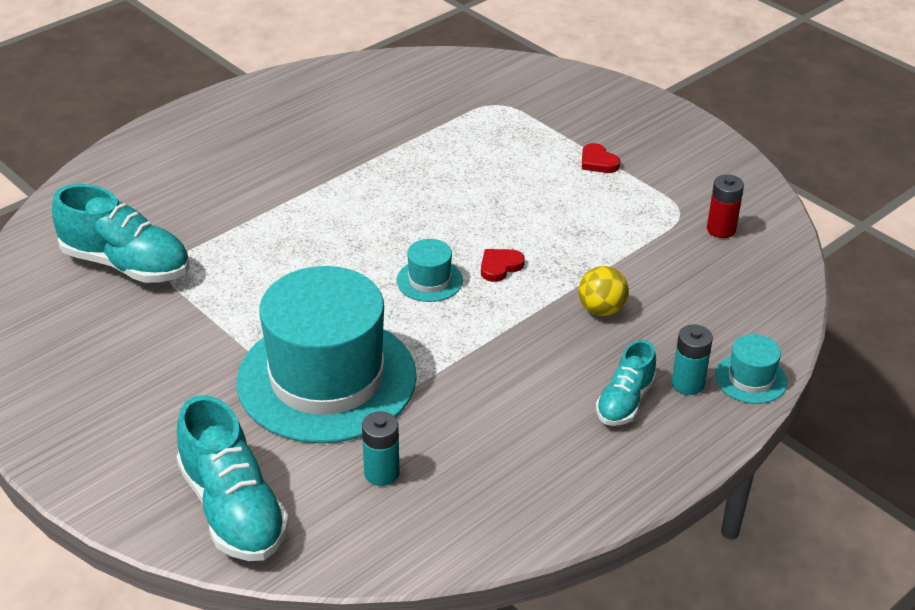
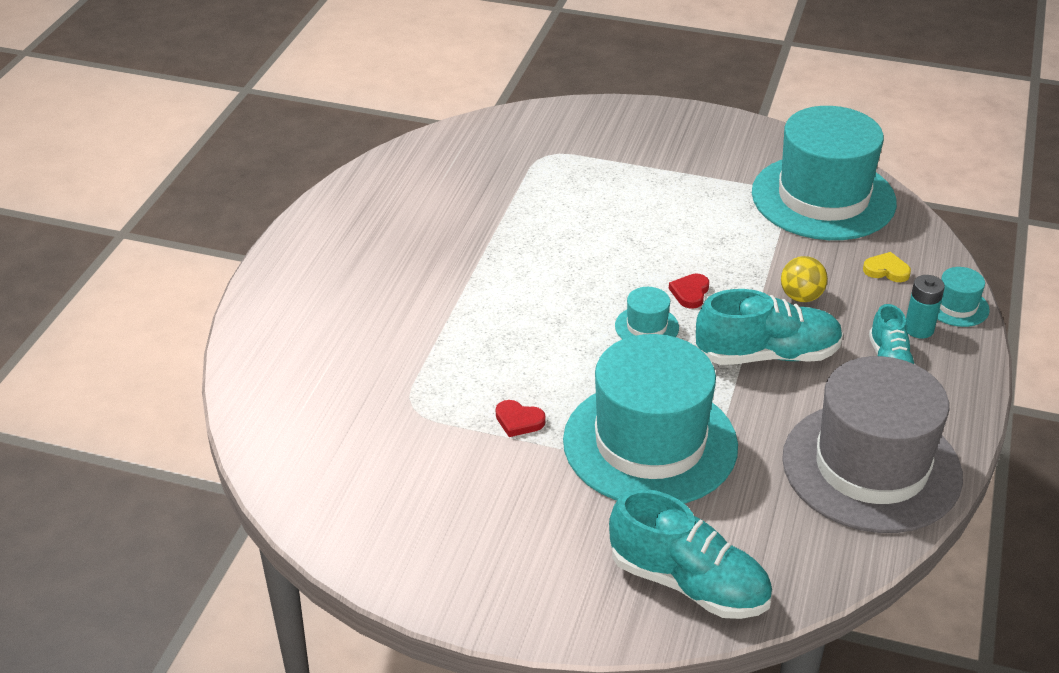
camera: 30 degrees left, 0 degrees up
turquoise shoe [52,184,190,283] -> turquoise shoe moved to [696,289,843,365]
turquoise battery [362,412,399,486] -> none
red heart [582,143,620,173] -> red heart moved to [496,400,546,437]
red battery [707,175,744,238] -> turquoise hat [752,106,897,240]
none -> grey hat [782,356,963,533]
none -> yellow heart [863,252,911,282]

